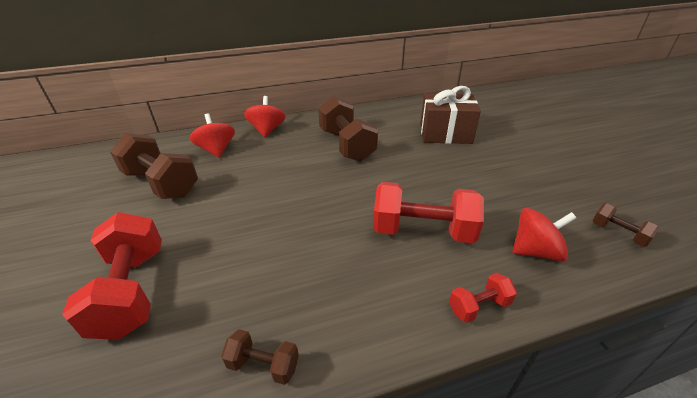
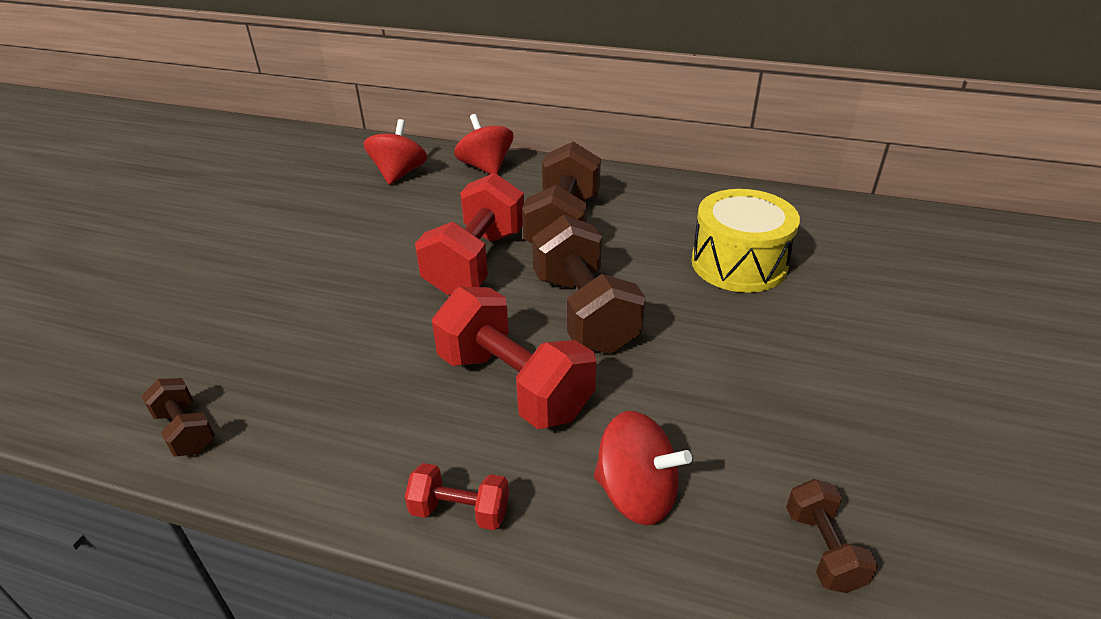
camera: 35 degrees right, 0 degrees up
red dumbbell [62,212,162,340] -> red dumbbell moved to [415,173,524,295]
brown dumbbell [110,133,198,199] -> brown dumbbell moved to [532,215,646,354]
red spinning top [244,96,285,137] -> red spinning top turned 60 degrees counterclockwise [454,114,513,175]
brown gift [420,86,481,144] -> yellow drum [691,189,800,293]

